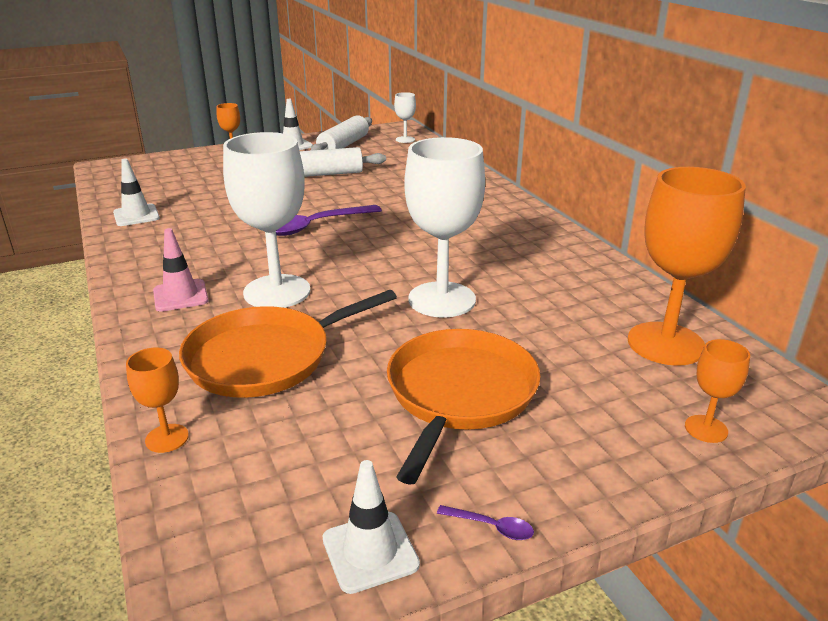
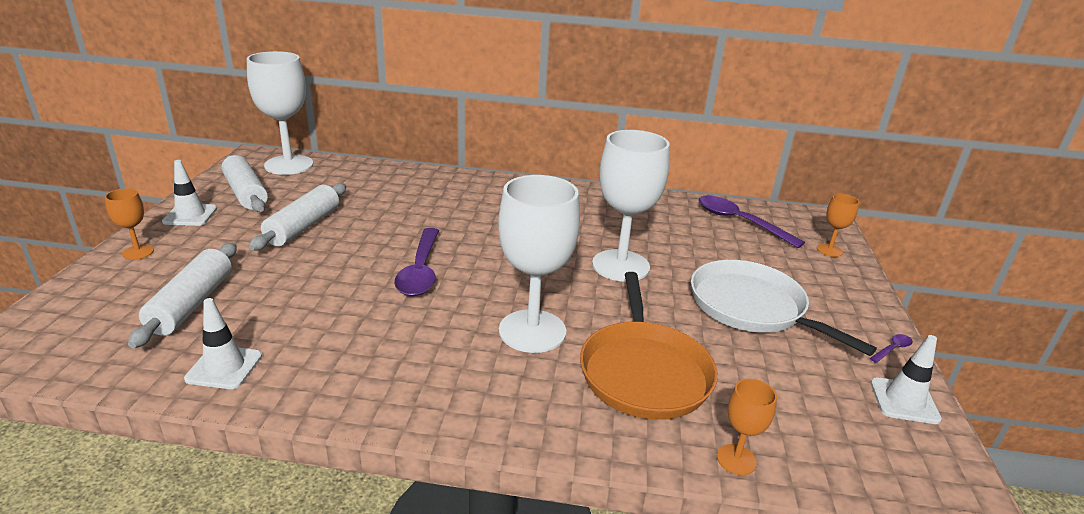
camera: 60 degrees left, 0 degrees up
pink traffic cone [153,228,209,312] -> none
orange pan [387,329,541,485] -> white pan [691,260,877,356]
white goblet [394,92,416,143] -> white goblet [247,51,313,175], size x2.16
orange goblet [628,167,746,366] -> purple spoon [699,195,805,248]
none -> white rolling pin [128,243,237,348]

